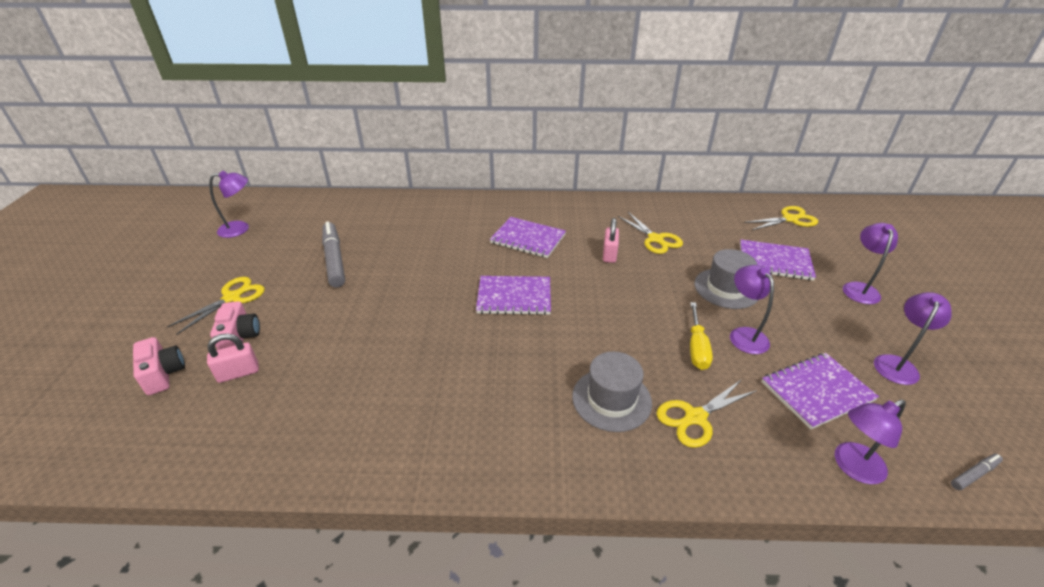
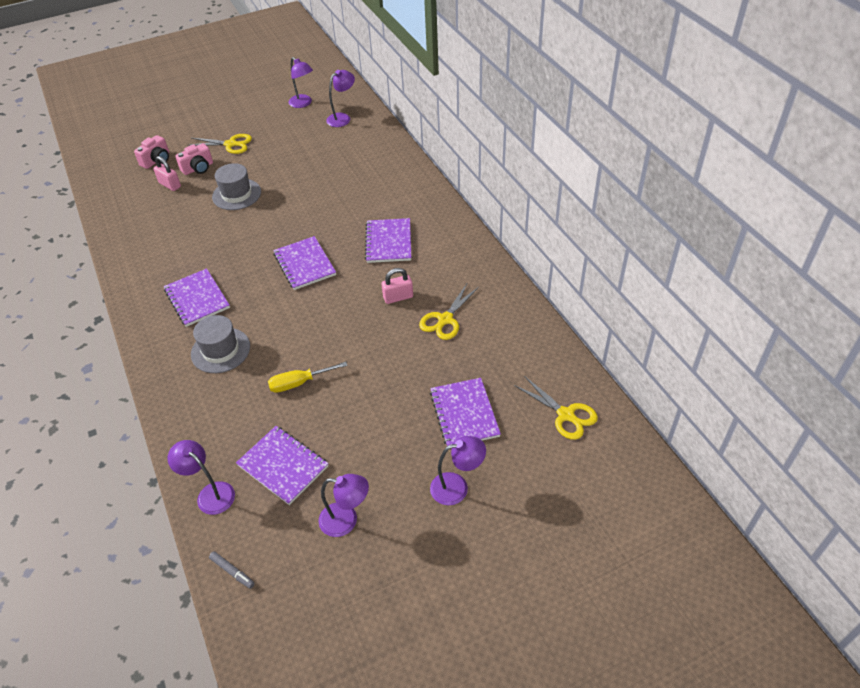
camera: 65 degrees right, 10 degrees up
grey marker [322,221,345,288] -> none
yellow scissors [657,379,757,448] -> none
grey hat [694,249,758,309] -> grey hat moved to [212,163,261,210]
purple lamp [730,265,774,354] -> purple lamp moved to [326,70,355,127]
none -> purple notebook [164,268,230,327]

